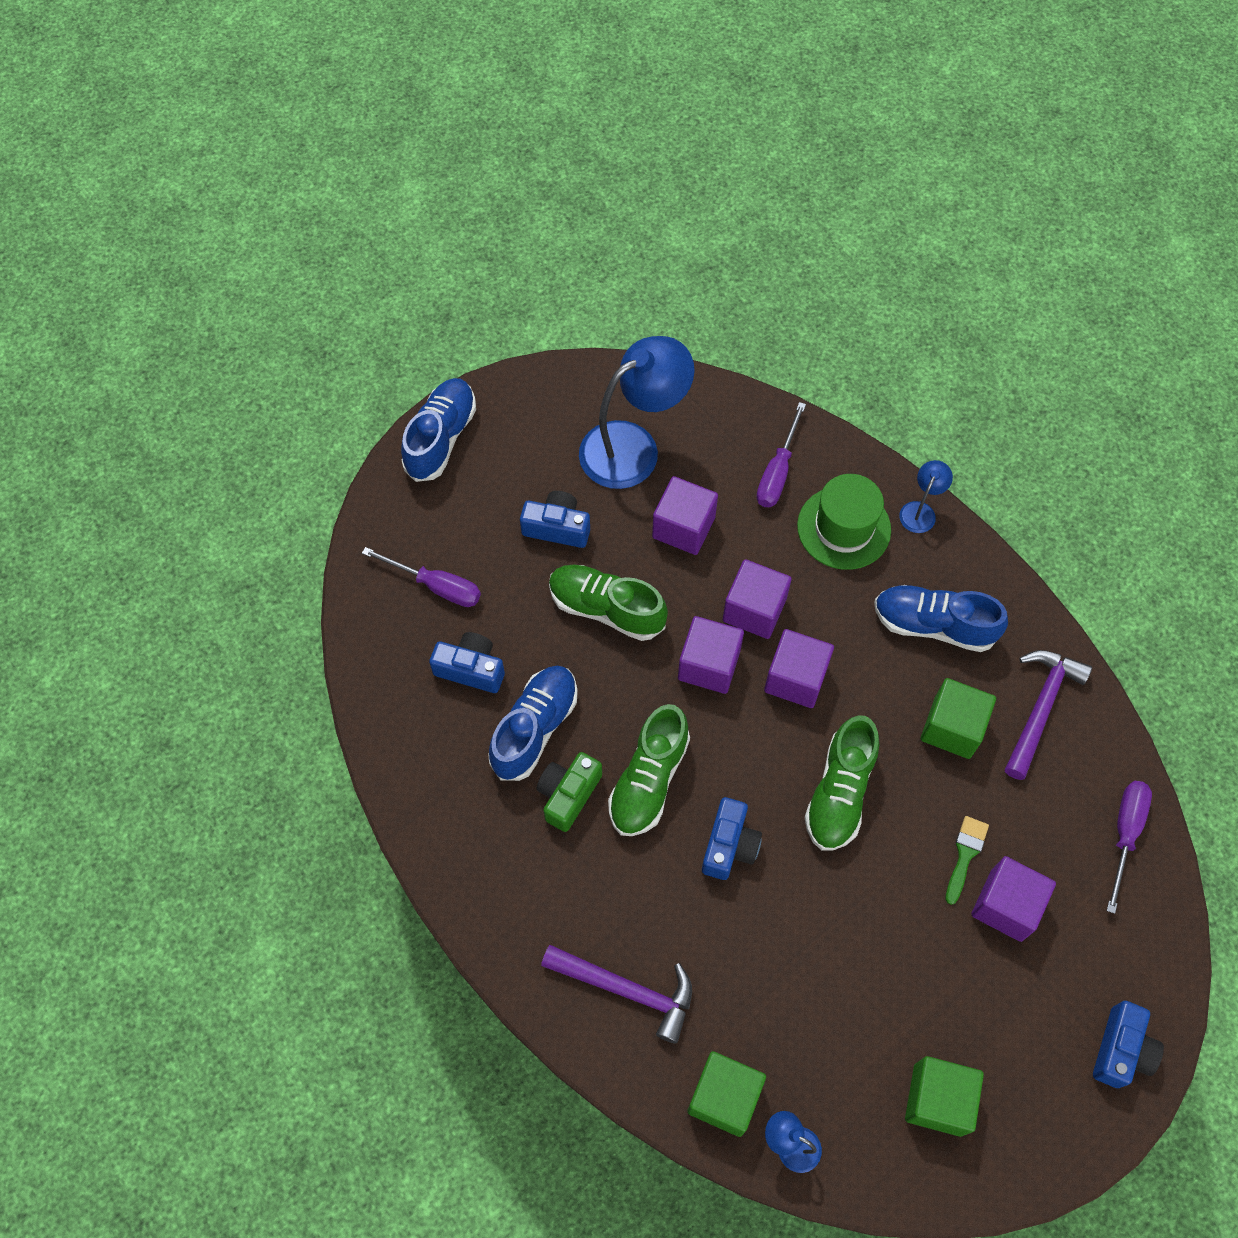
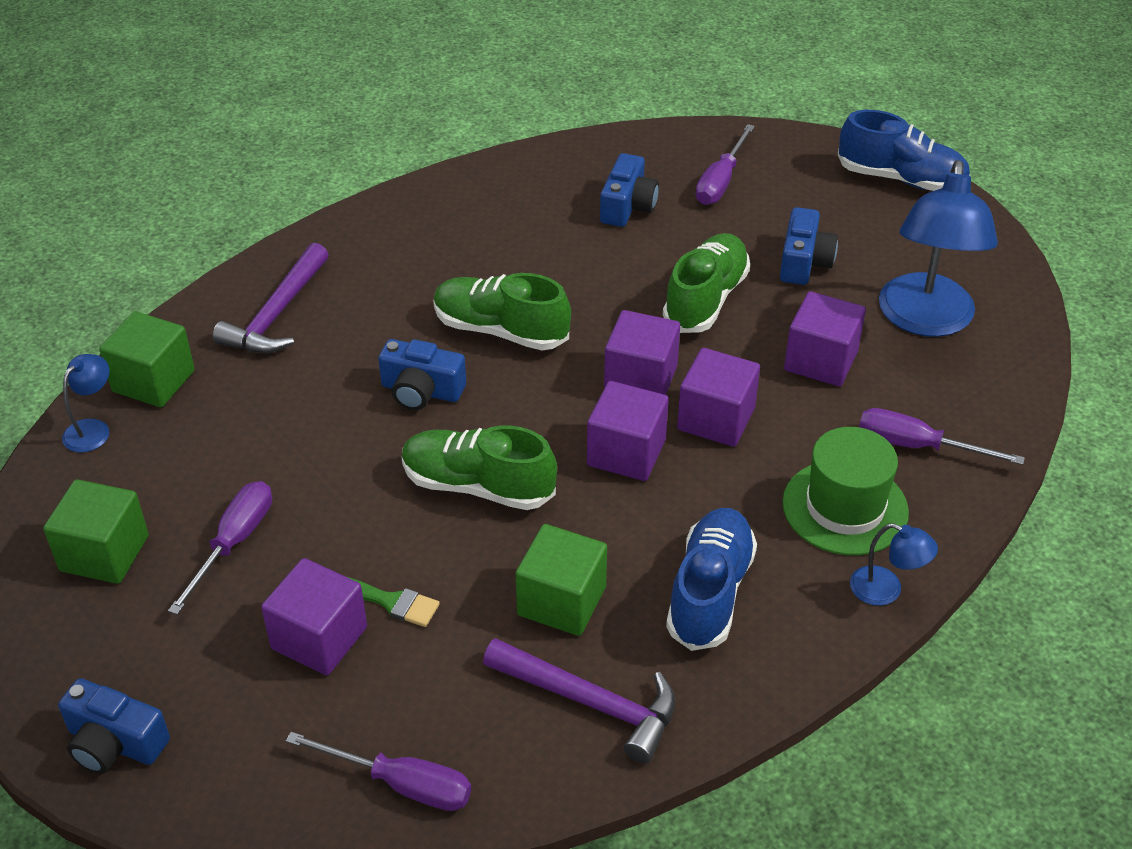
camera: 90 degrees right, 20 degrees down
blue shoe [488,666,578,781] -> none
green camera [536,752,602,832] -> none
blue lamp [579,336,695,489] -> blue lamp turned 45 degrees clockwise [879,160,998,337]
none -> purple screwdriver [168,481,272,615]

